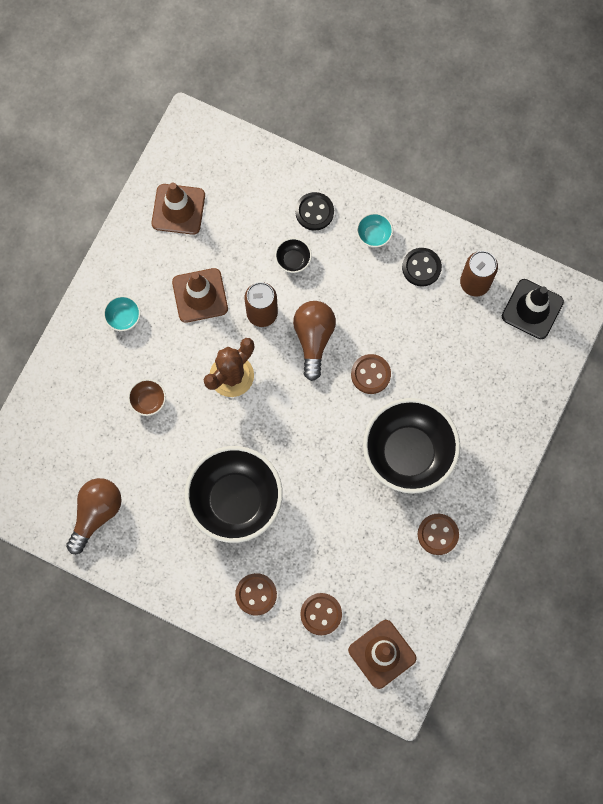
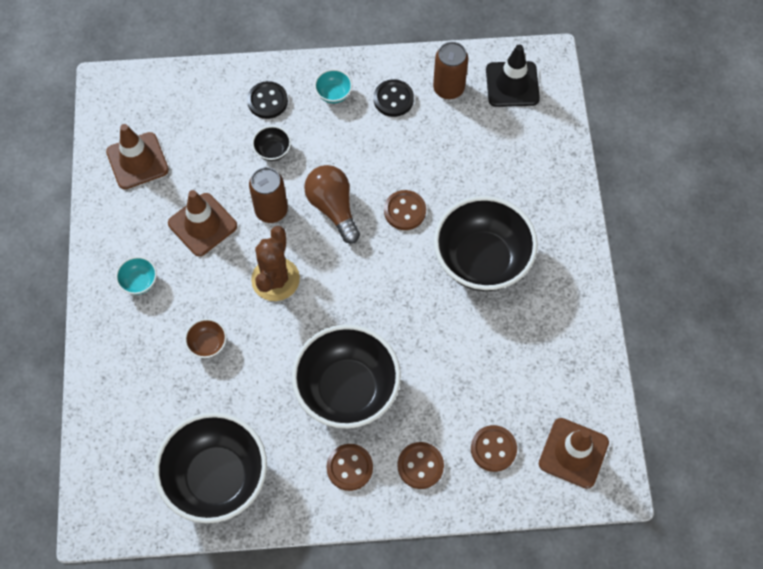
camera: 30 degrees left, 10 degrees down
brown light bulb [66,478,122,554] -> black bowl [154,412,267,523]
brown button [418,514,459,555] -> brown button moved to [326,444,373,491]

